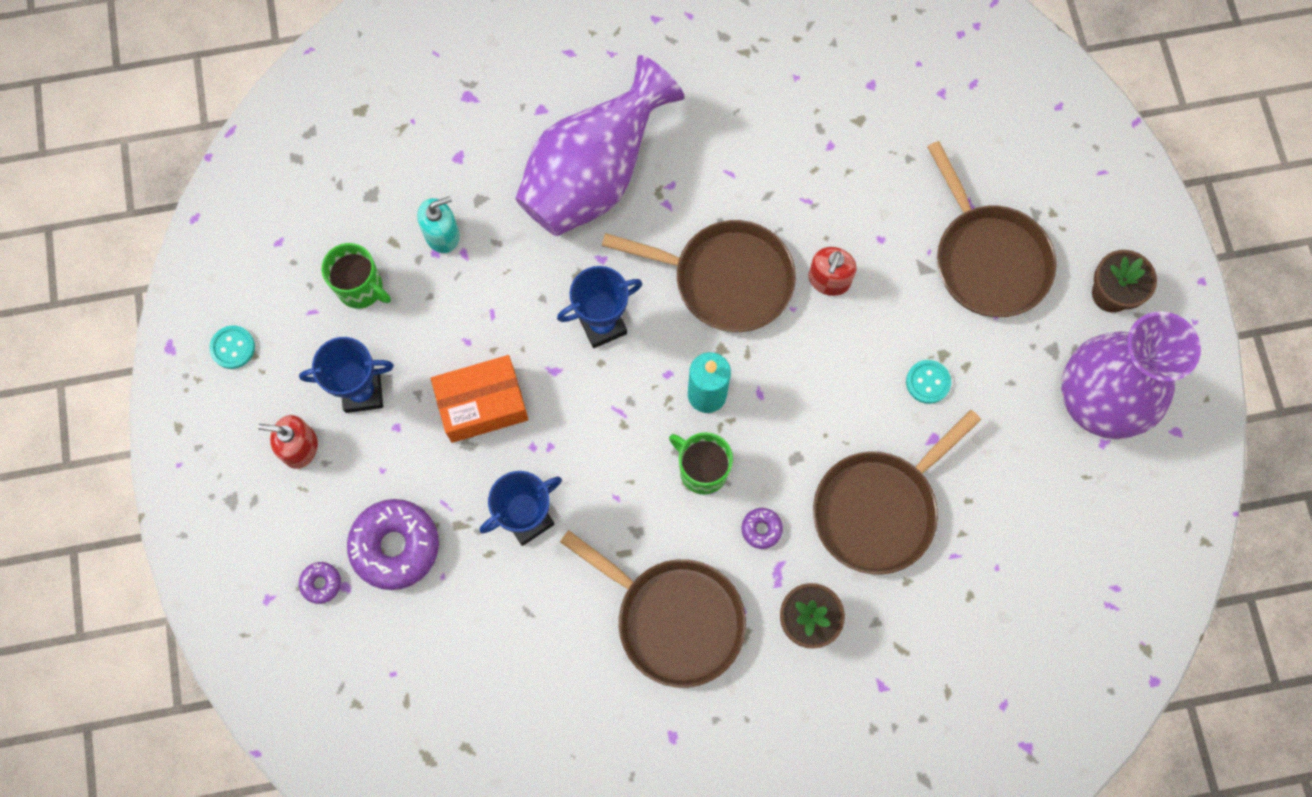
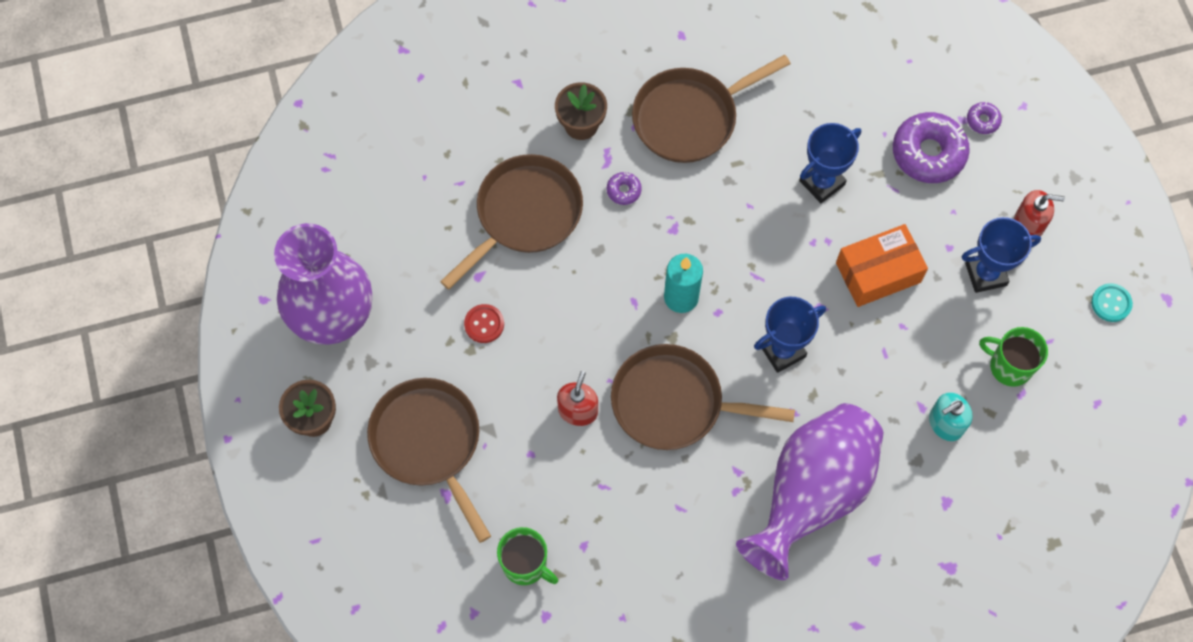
camera: 175 degrees right, 5 degrees down
brown pan [560,530,746,688] -> brown pan turned 60 degrees counterclockwise [632,55,791,163]
green mug [669,432,733,495] -> green mug moved to [497,527,558,585]
turquoise button [906,360,951,404] -> red button [464,304,504,343]

